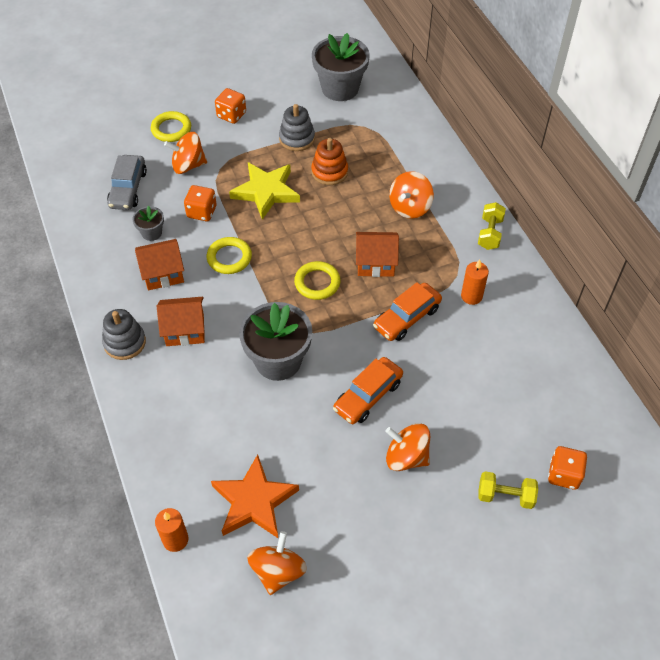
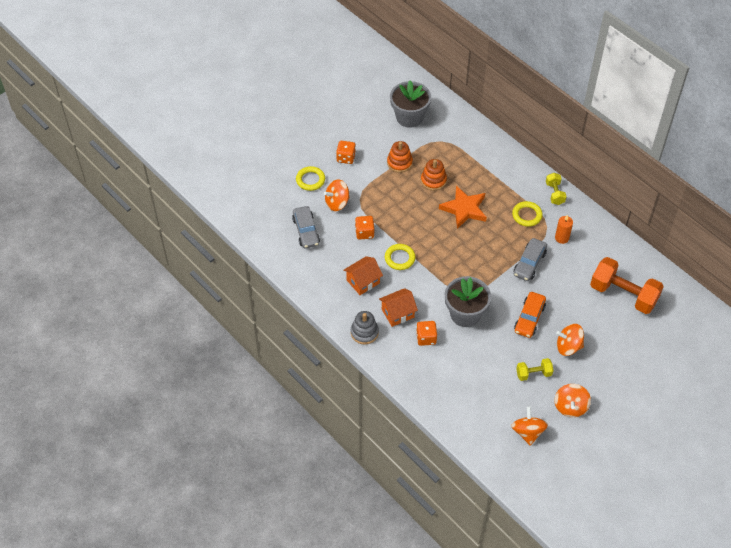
camera: 20 degrees left, 0 degrees up
grey flower pot [133,206,164,241] -> none
orange candle [155,508,189,552] -> none
orange star [211,454,299,538] -> orange star moved to [439,186,487,229]
yellow star [229,162,300,220] -> none
grey stacking toy [279,104,315,151] -> orange stacking toy [387,141,413,173]
yellow ring [294,261,341,300] -> yellow ring moved to [512,201,543,227]
orange house [356,232,399,277] -> none
orange car [373,282,442,341] -> grey car [514,238,547,281]
orange spinning top [389,171,434,219] -> orange spinning top moved to [555,384,591,417]
yellow dumbbell [478,472,538,509] -> yellow dumbbell moved to [516,358,553,381]
orange dice [548,446,587,490] -> orange dice moved to [416,321,437,346]
none -> orange dumbbell [590,257,664,314]

